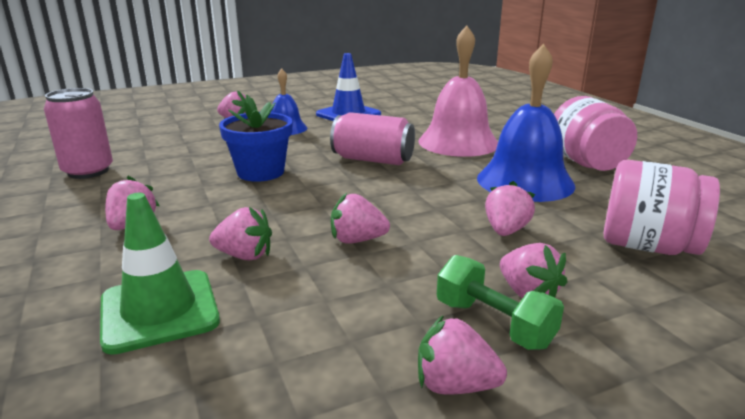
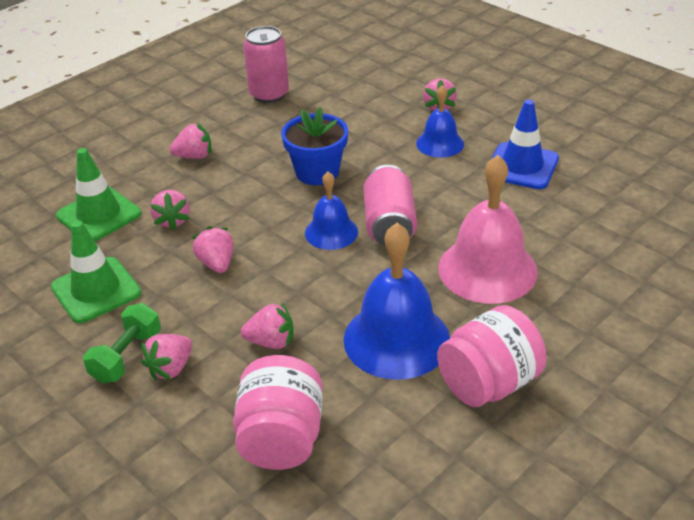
camera: 70 degrees right, 15 degrees up
pink strawberry [418,315,507,395] -> none
none -> green traffic cone [51,220,141,323]
none -> blue bell [305,172,358,250]

